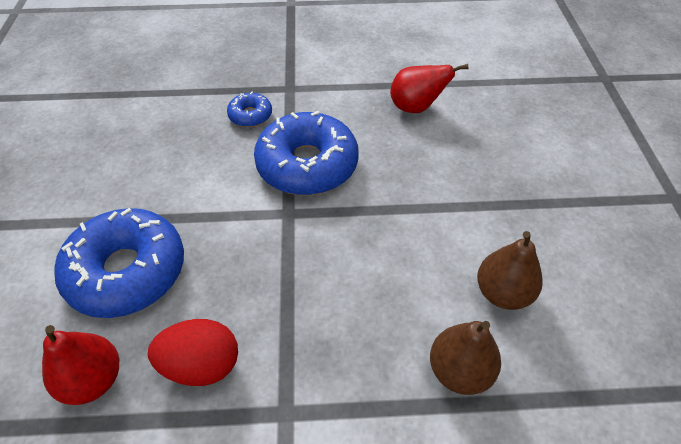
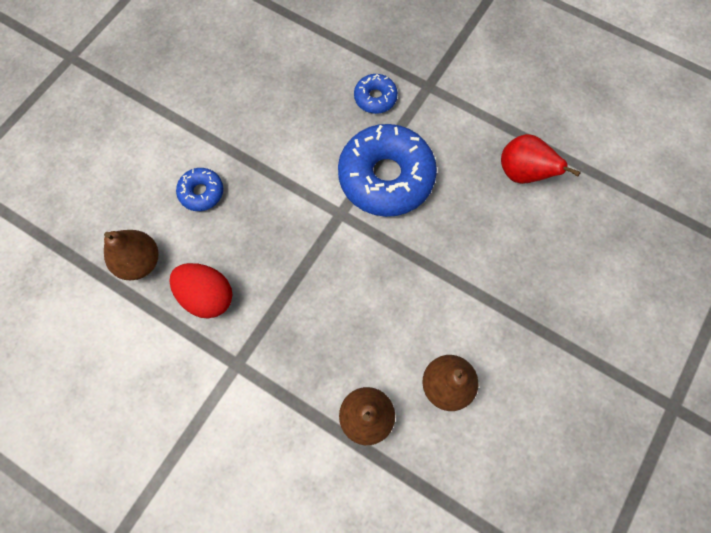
camera: 35 degrees right, 20 degrees up
red pear [42,325,119,405] -> brown pear [104,230,158,280]
blue donut [54,208,184,318] -> blue donut [176,168,223,211], size x0.47

